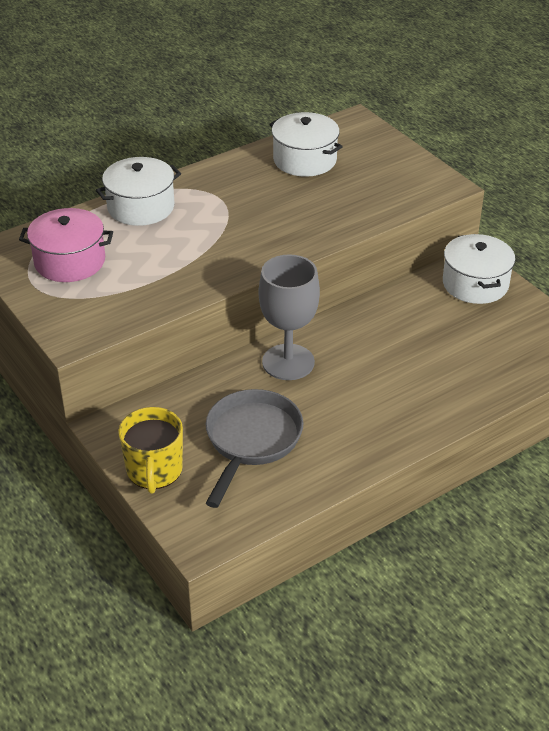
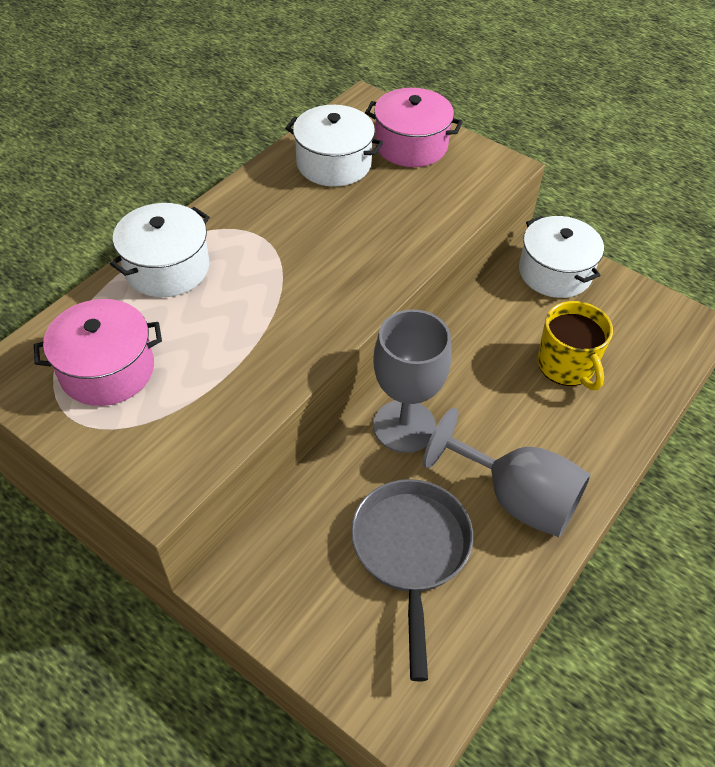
camera: 20 degrees left, 10 degrees up
yellow mug [118,407,183,494] -> yellow mug moved to [538,301,613,390]
none -> pink pot [365,88,463,167]
none -> grey goblet [423,408,591,537]

